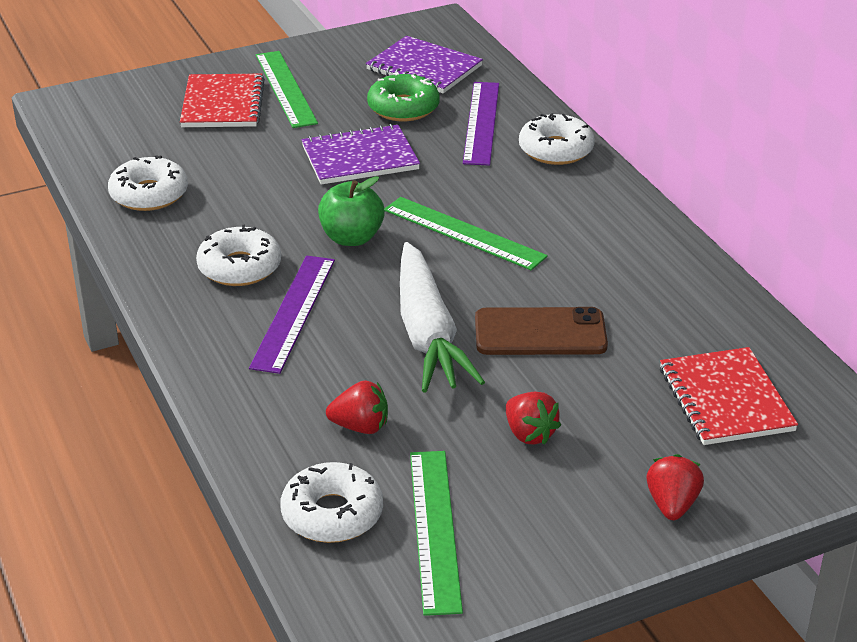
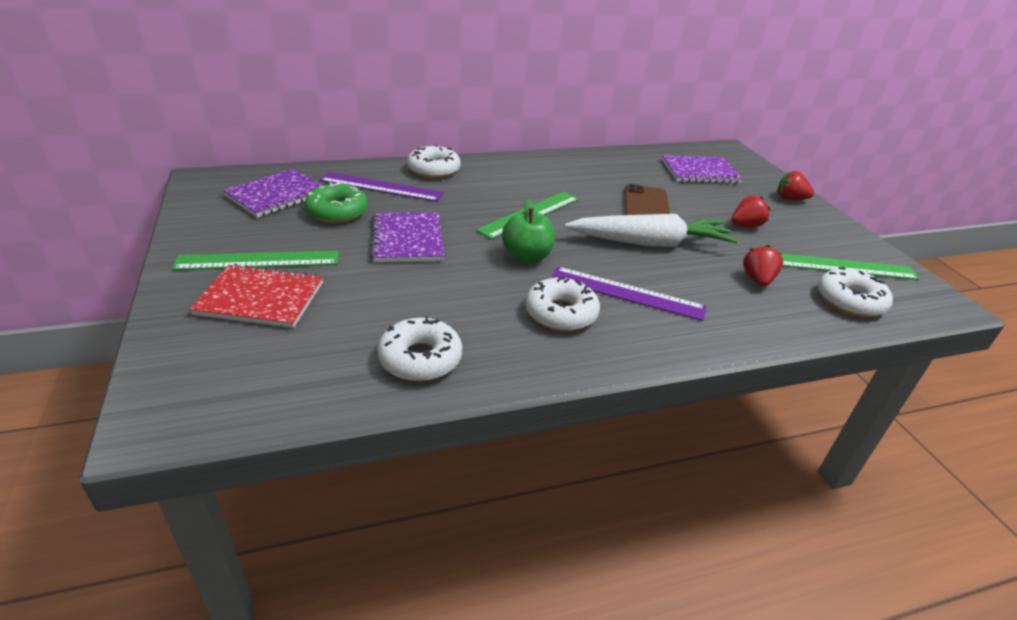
camera: 85 degrees left, 0 degrees up
red notebook [660,347,798,445] -> purple notebook [662,155,743,184]

